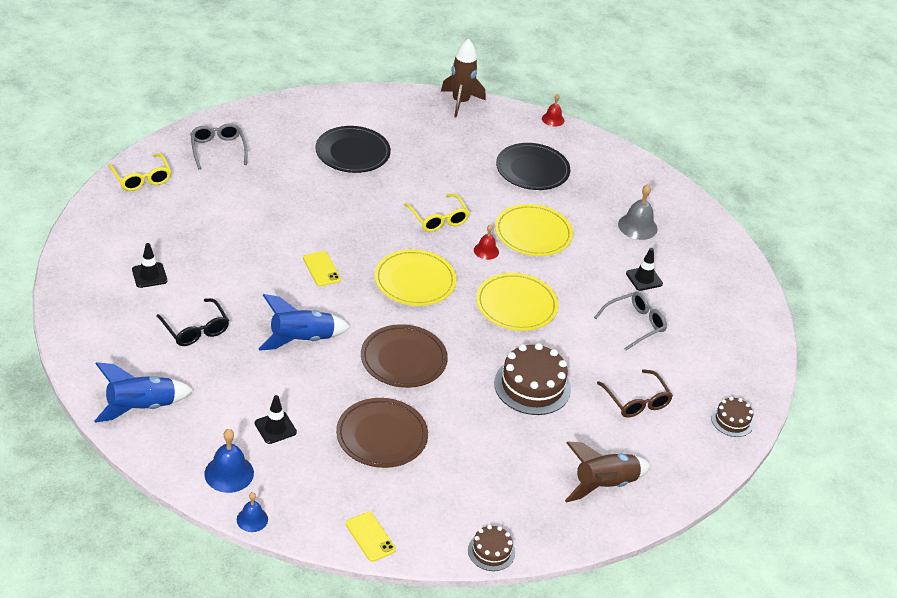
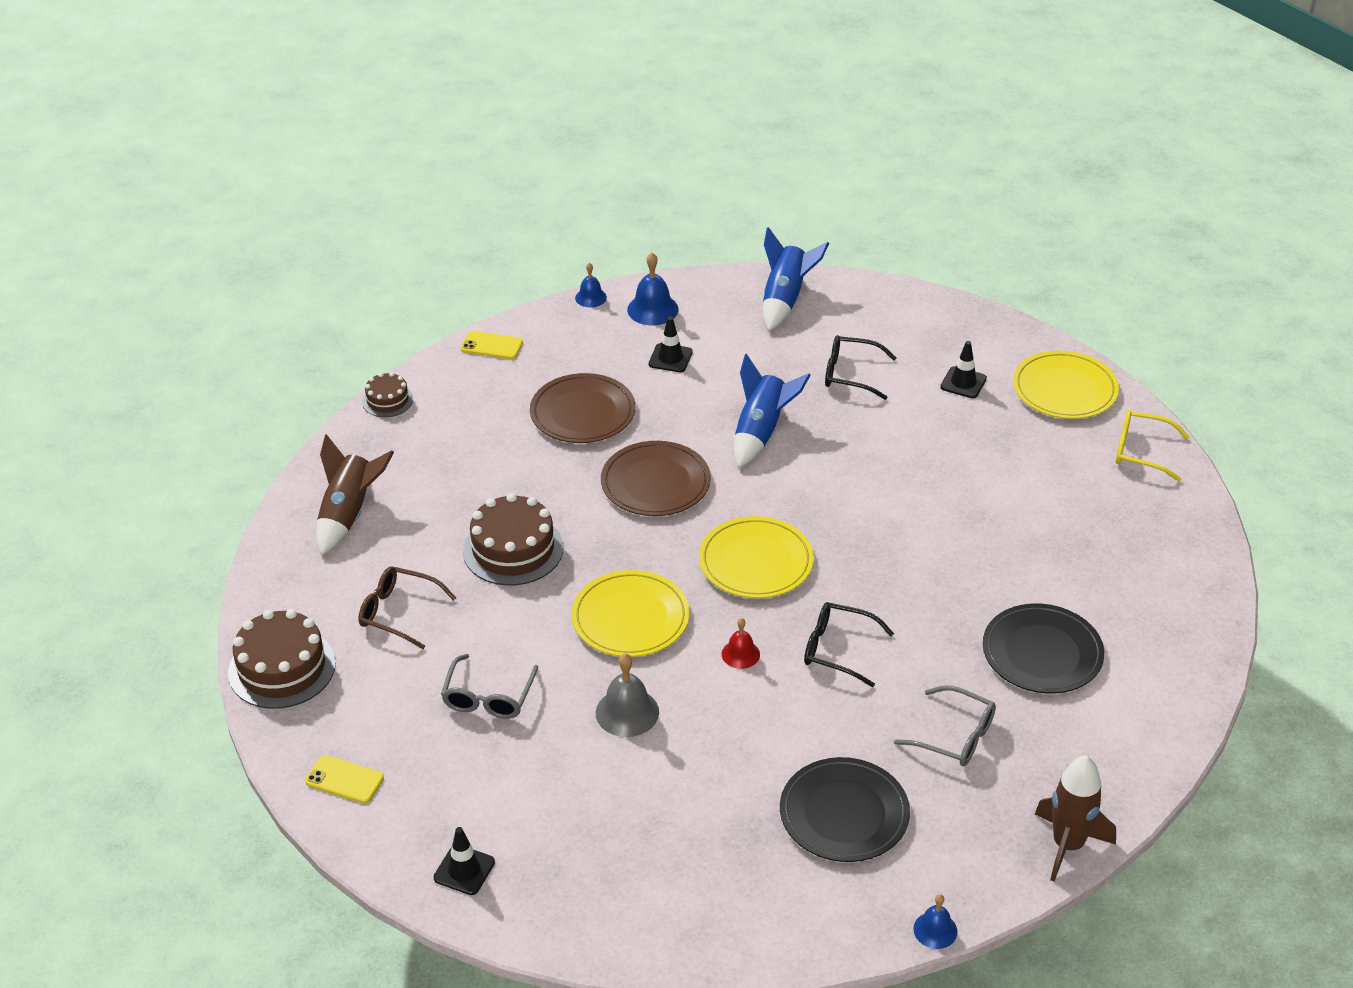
camera: 140 degrees right, 0 degrees up
grey glasses [190,123,248,169] -> grey glasses moved to [894,685,996,766]
yellow phone [303,251,341,286] -> yellow phone moved to [305,755,384,804]
yellow glasses [404,193,470,232] -> black glasses [804,602,894,687]
yellow plate [495,204,573,256] -> yellow plate moved to [1013,350,1119,419]
red bell [542,94,564,127] -> blue bell [913,894,957,949]
grey bell [618,184,658,240] -> grey bell moved to [596,653,659,737]
black traffic cone [626,248,663,291] -> black traffic cone moved to [433,827,495,895]
brown cake [711,397,754,437] -> brown cake [228,609,336,709], size x1.81

